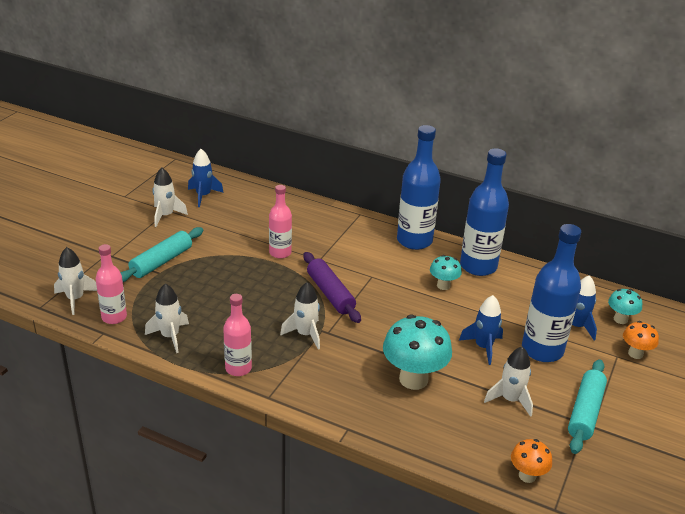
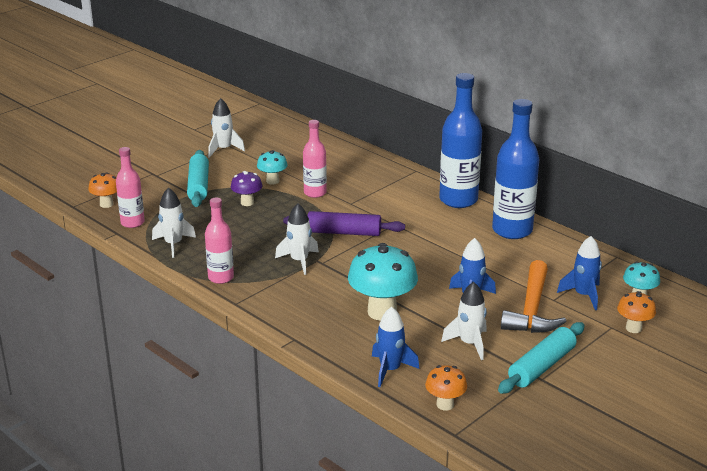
camera: 20 degrees right, 5 degrees down
white rocket [54,247,97,315] -> orange mushroom [88,172,117,208]
turquoise rolling pin [120,227,203,282] -> turquoise rolling pin turned 60 degrees counterclockwise [187,150,209,207]
blue rocket [188,149,224,207] -> blue rocket moved to [372,307,420,387]
purple rolling pin [303,252,361,323] -> purple rolling pin turned 75 degrees counterclockwise [283,211,405,236]
turquoise mushroom [430,255,462,290] -> turquoise mushroom moved to [257,150,288,185]
blue bottle [522,224,581,362] -> orange hammer [501,260,567,333]
none -> purple mushroom [231,171,262,206]

